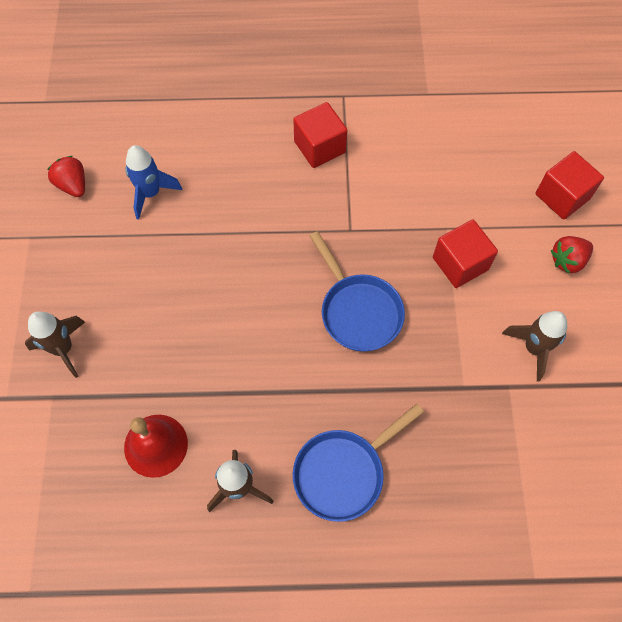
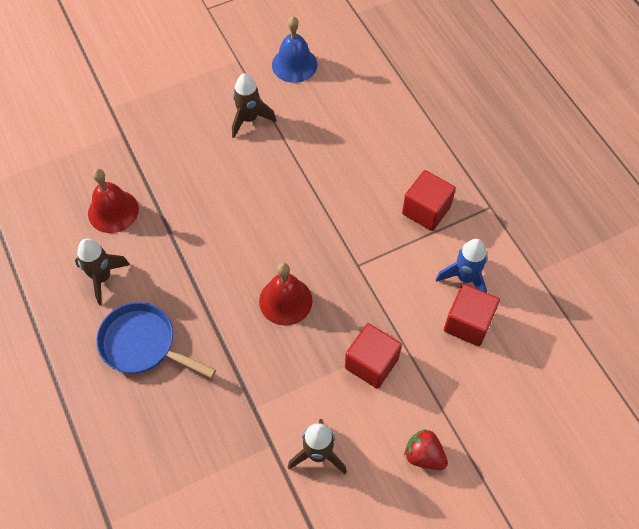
camera: 65 degrees right, 5 degrees down
brown rocket [25,311,85,378] -> brown rocket moved to [232,73,276,138]
red strawberry [47,156,85,197] -> blue bell [272,16,317,83]
blue rocket [125,145,182,220] -> blue rocket moved to [436,239,487,293]
blue pan [310,231,405,352] -> red bell [259,263,313,326]
red cube [536,151,604,220] -> red cube moved to [444,284,500,346]

